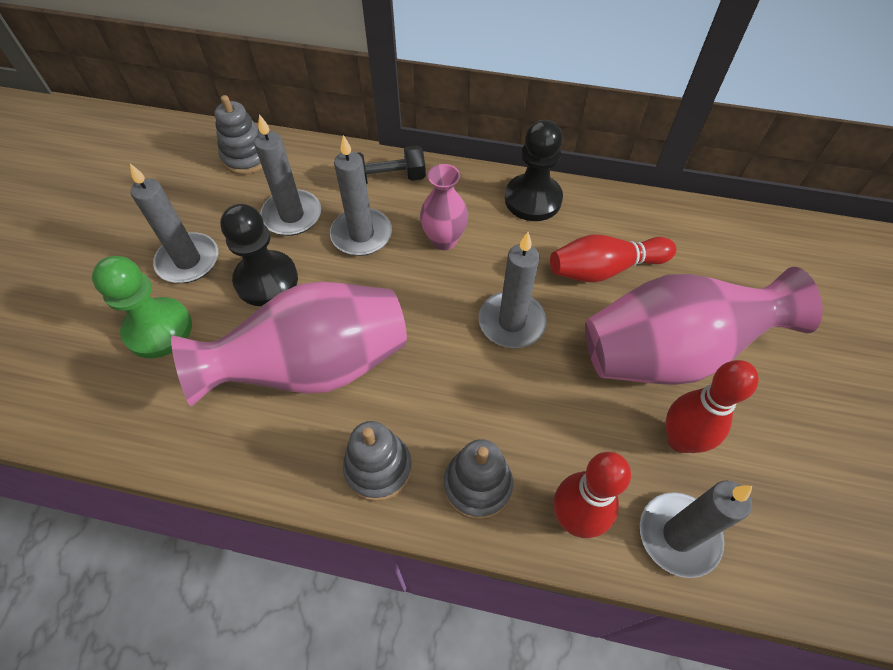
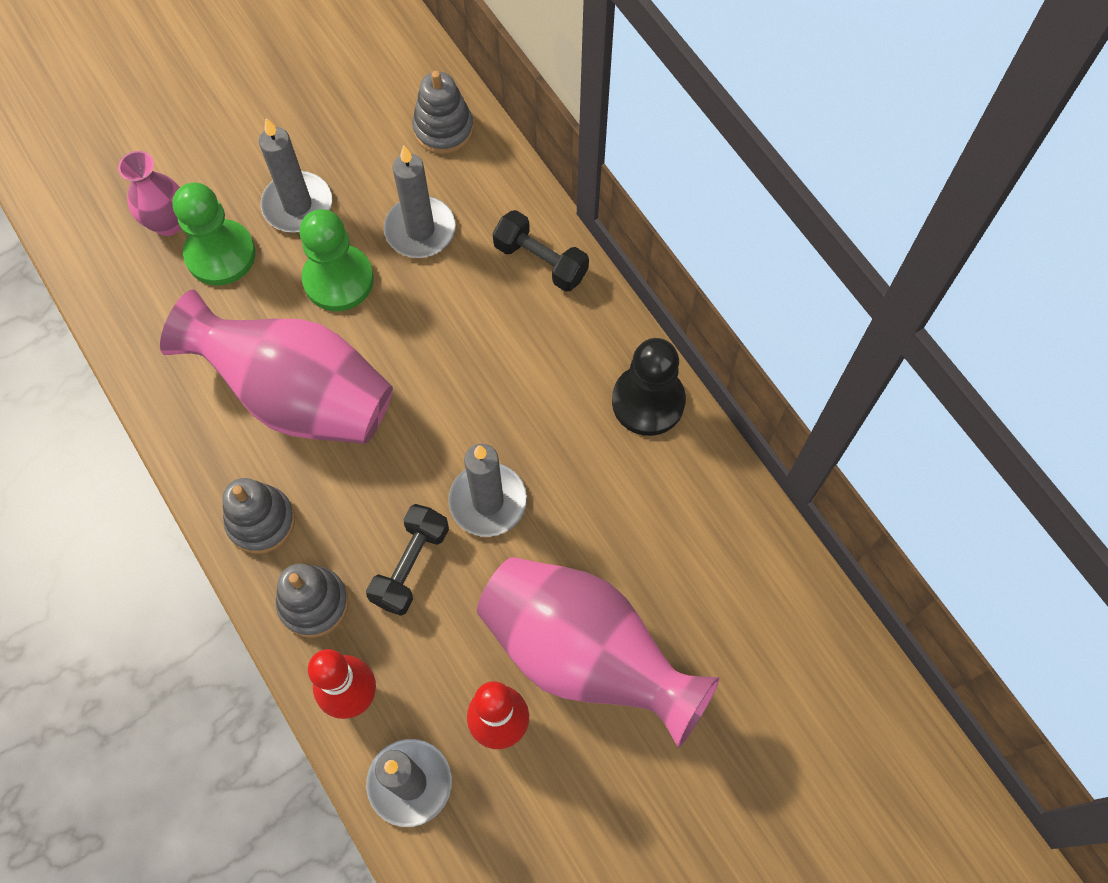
camera: 45 degrees right, 10 degrees up
black pawn [220,204,298,306] -> green pawn [300,209,374,311]
grey candle [330,135,392,256] -> none
pink vase [420,164,468,250] -> pink vase moved to [118,151,181,236]
red bowling pin [550,234,676,282] -> none
none -> black dumbbell [366,504,449,616]

